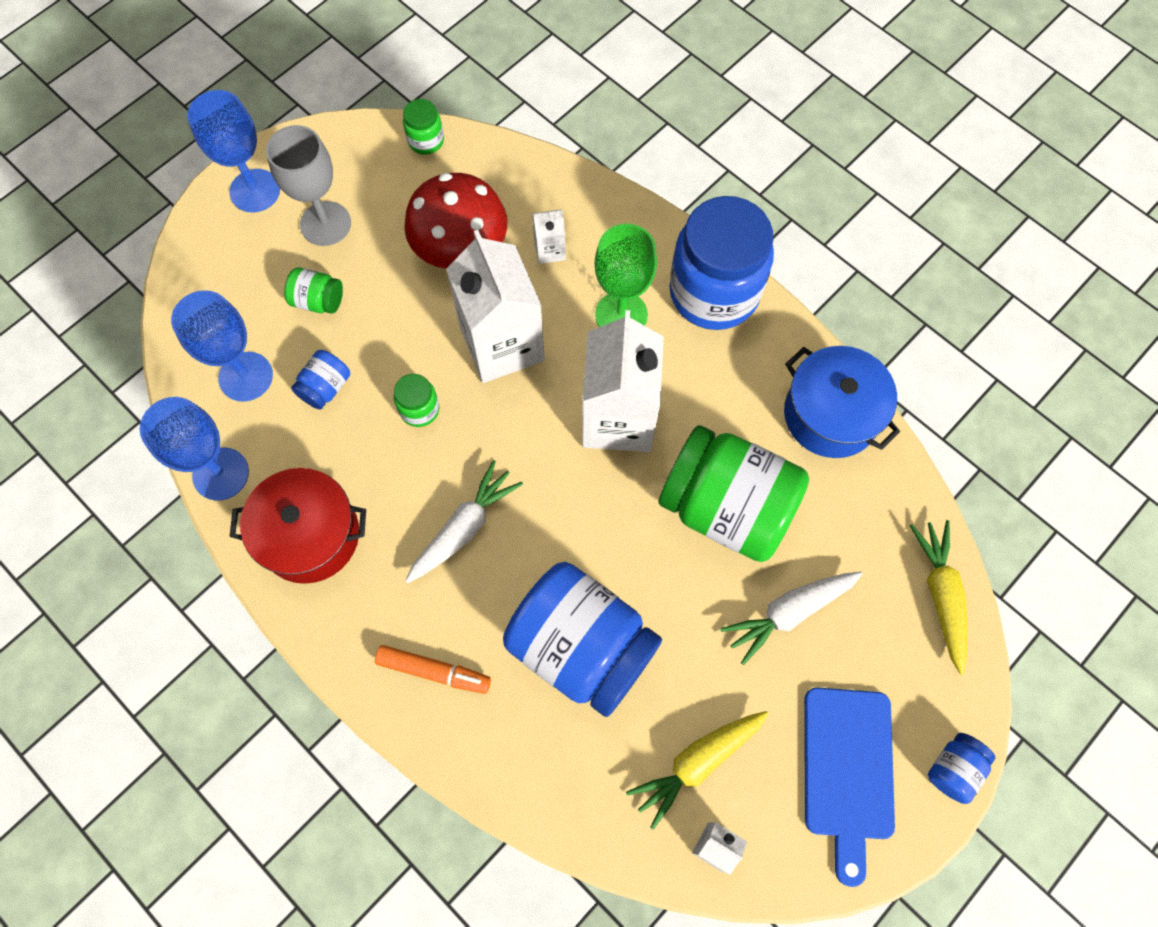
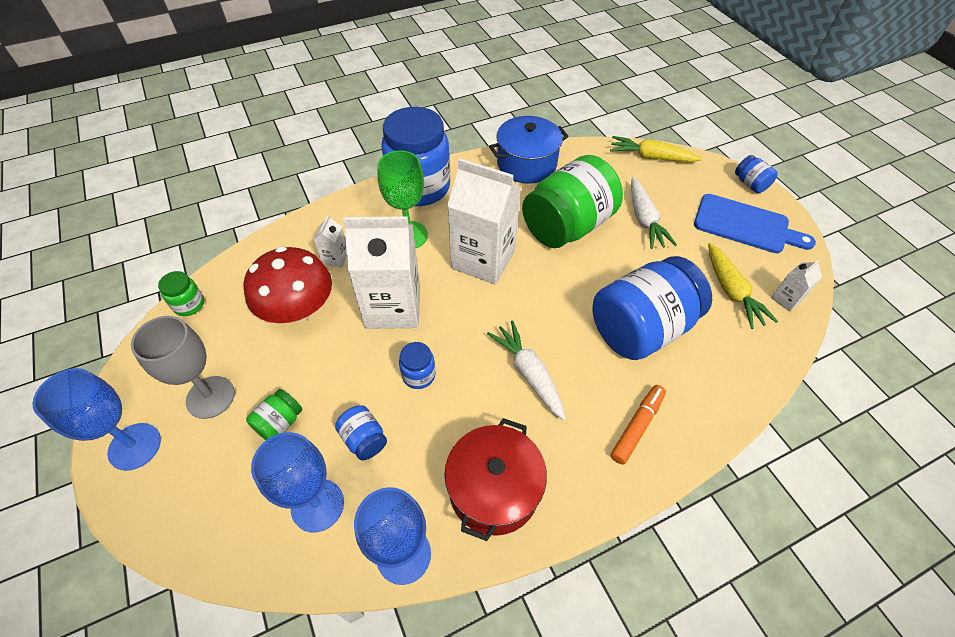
camera: 70 degrees left, 15 degrees down
green jar [394,374,439,427] -> blue jar [399,342,436,389]

